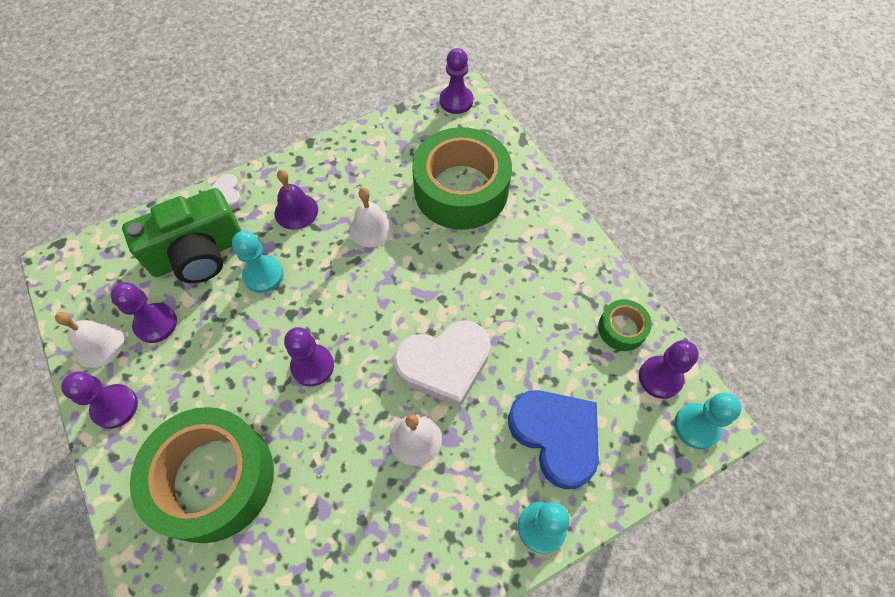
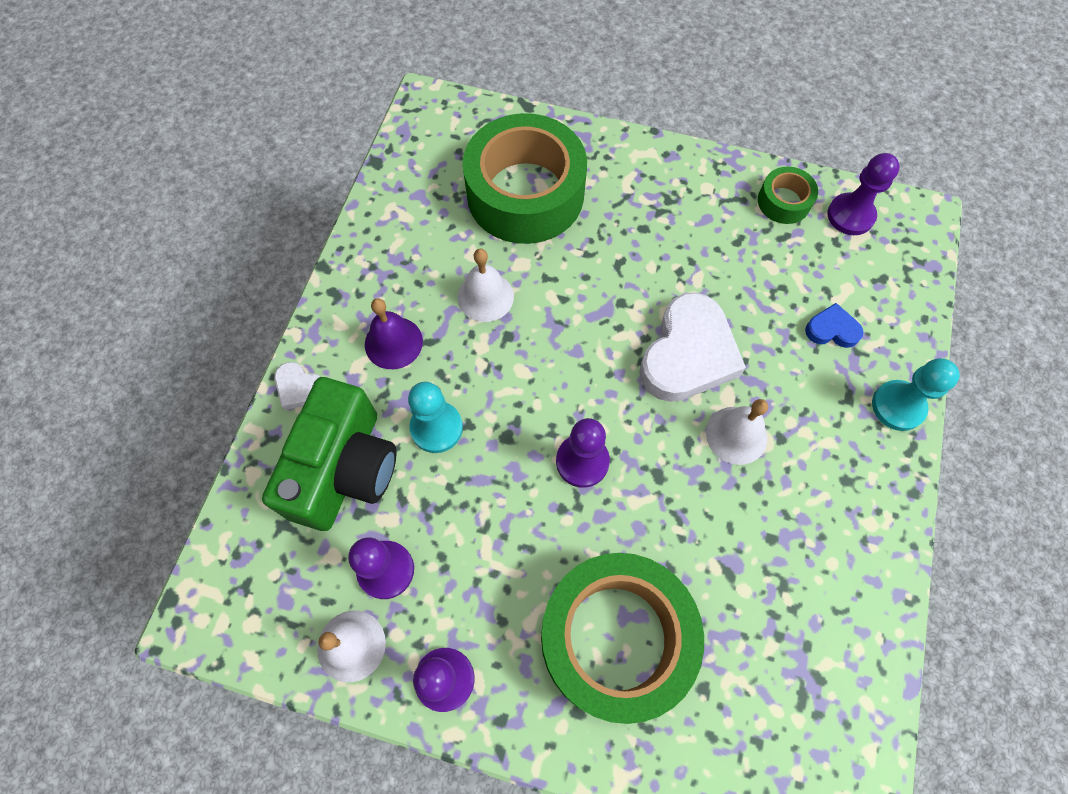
camera: 45 degrees left, 5 degrees up
purple pawn [440,48,473,114] -> none
blue heart [508,390,599,489] -> blue heart [805,303,864,348], size x0.47
turquoise pawn [674,393,741,449] -> none

